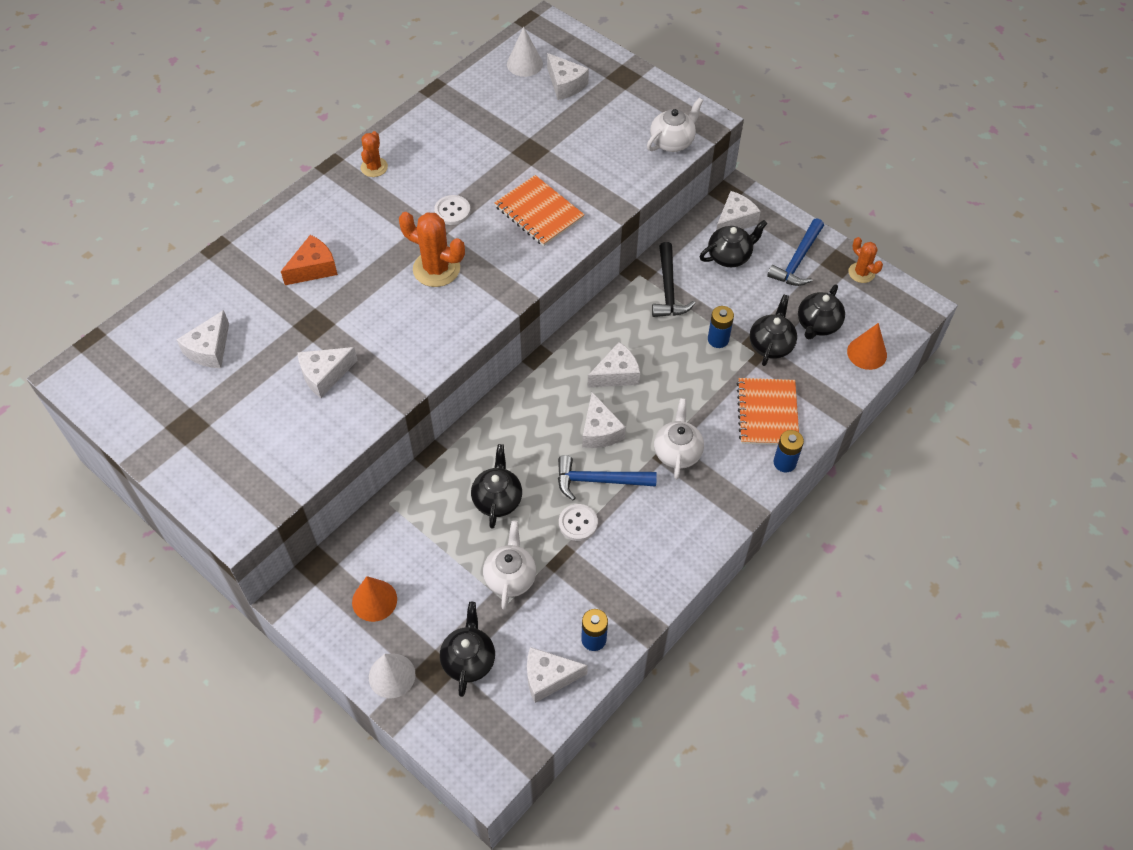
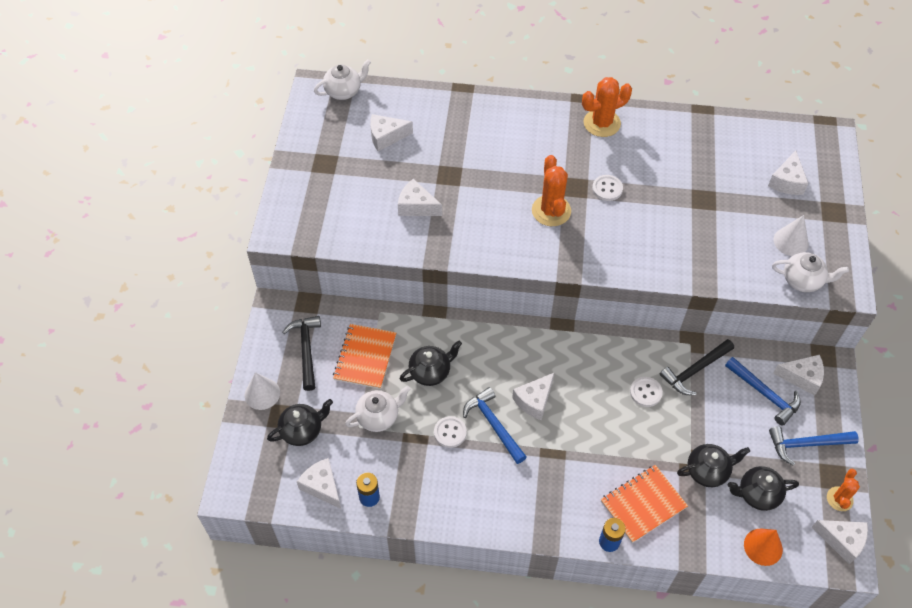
camera: 55 degrees right, 0 degrees up
orange cheese [281,235,338,285] -> none
orange cone [352,576,397,622] -> black hammer [283,316,321,391]
orange cactus [361,131,388,177] -> orange cactus [582,77,632,137], size x1.65
orange notebook [494,175,585,246] -> orange notebook moved to [333,324,396,389]
white cone [507,27,543,77] -> white cone moved to [773,215,809,256]
white cheese [587,342,640,388] -> white cheese moved to [812,520,868,565]
white teapot [654,398,704,479] -> white teapot moved to [314,59,371,100]
black teapot [700,220,767,267] -> blue hammer [725,357,801,426]
blue battery [708,306,734,348] -> none
none -> white button [630,377,663,407]

